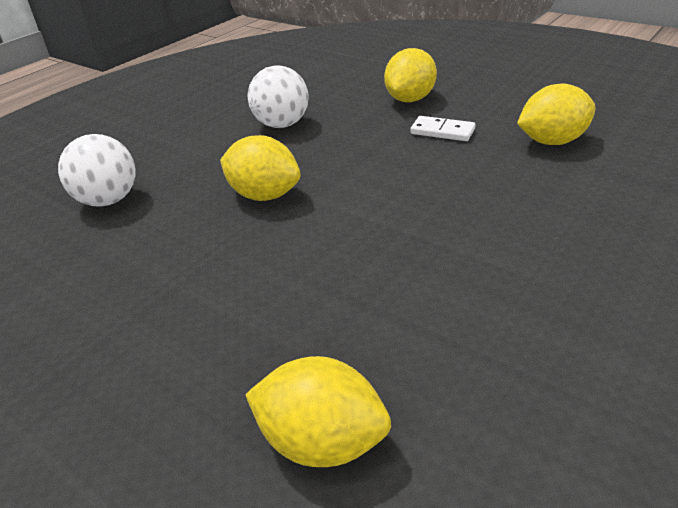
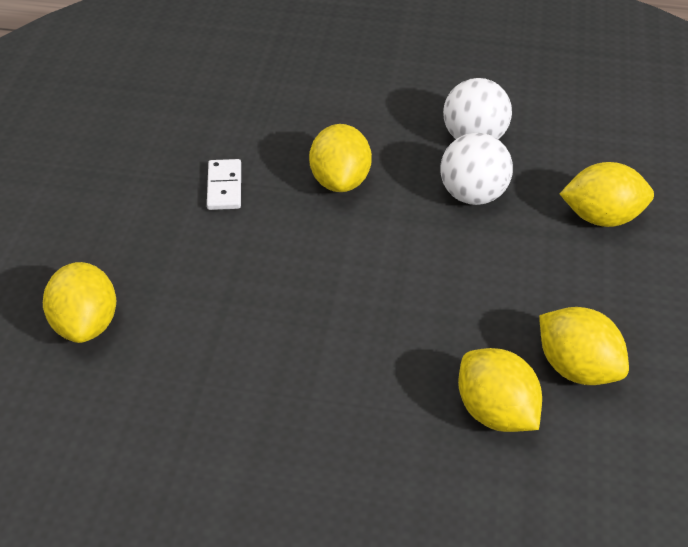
camera: 60 degrees right, 10 degrees up
white ball [58,134,135,207] -> white ball moved to [440,133,513,205]
white domino [410,116,475,141] -> white domino moved to [207,159,241,210]
none -> yellow lemon [458,348,542,432]

